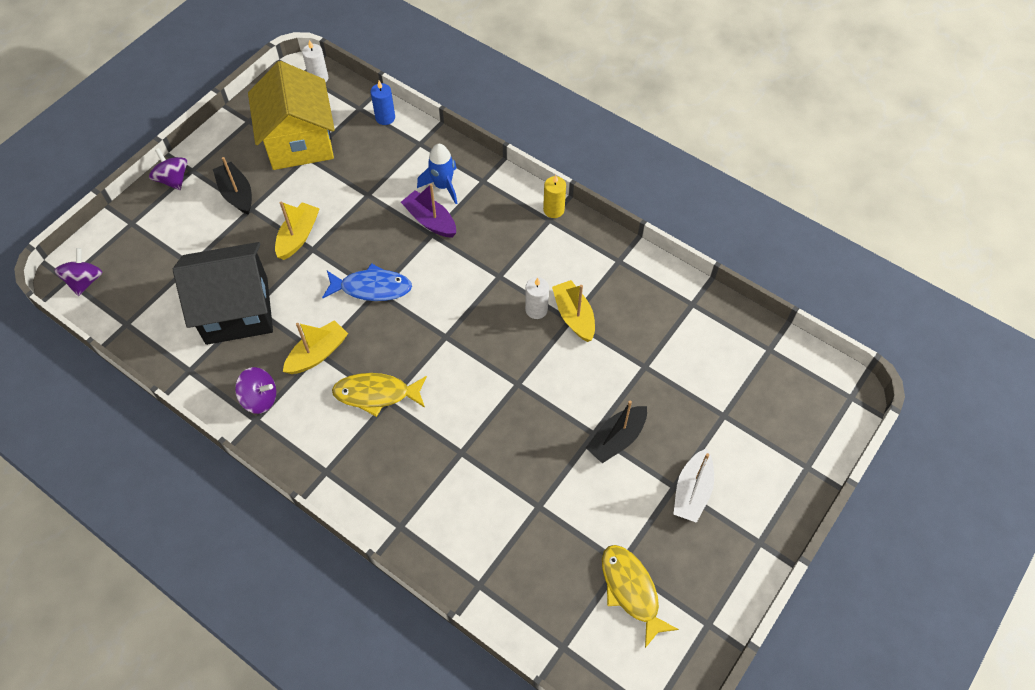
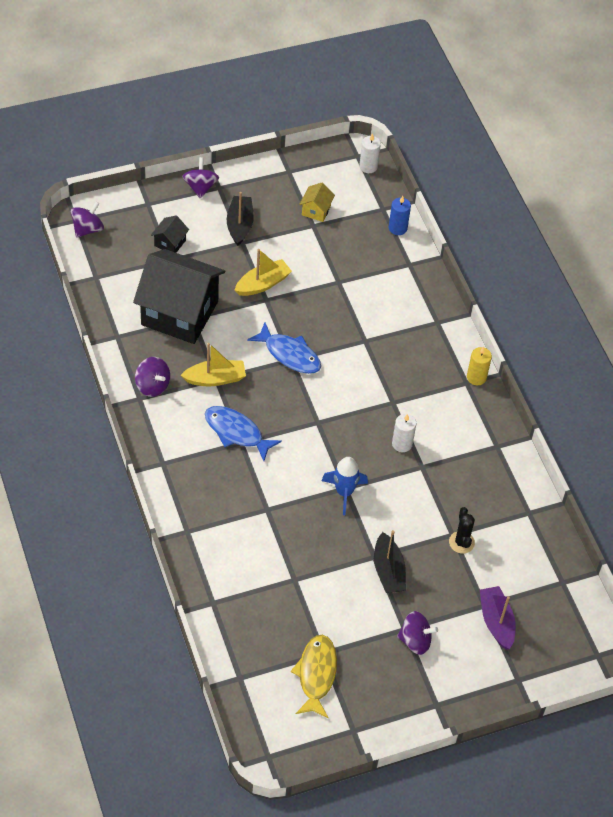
camera: 30 degrees right, 5 degrees down
yellow house [248,61,335,170] -> yellow house [299,183,335,222], size x0.40
yellow fish [332,373,427,417] -> blue fish [205,406,282,461]
purple boat [401,184,456,238] -> purple boat moved to [480,586,516,650]
blue rocket [417,144,457,204] -> blue rocket moved to [322,457,368,515]
yellow boat [552,280,595,342] -> none
black boat [586,401,647,463] -> black boat turned 90 degrees counterclockwise [374,530,406,593]
white boat [673,448,714,523] -> purple spinning top [397,611,438,655]
none -> black house [151,215,189,253]
none -> black cactus [449,507,475,554]

